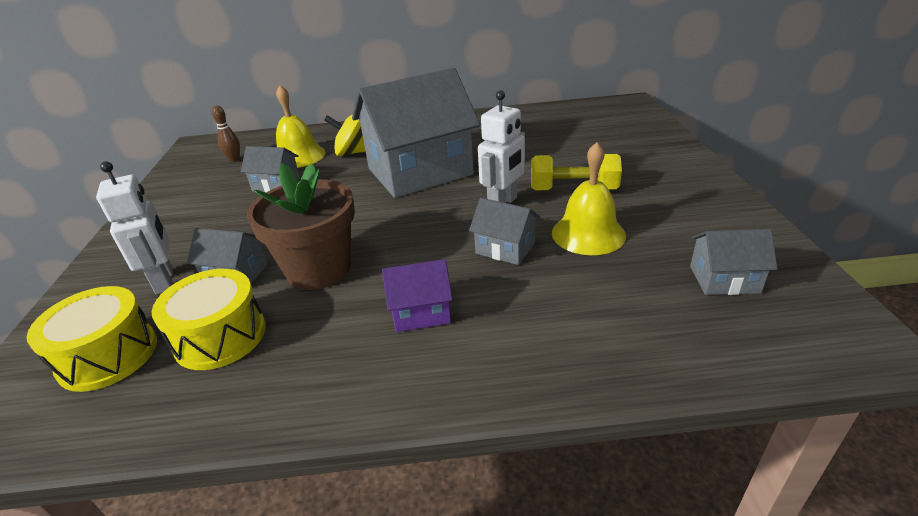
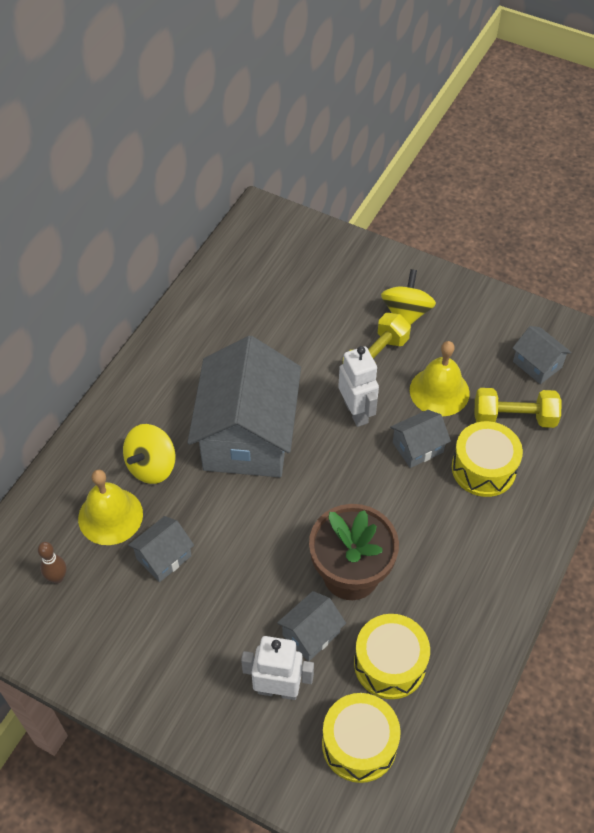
camera: 60 degrees left, 20 degrees up
purple house [382,259,453,332] -> none
grey house [690,229,778,295] -> grey house turned 75 degrees counterclockwise [513,326,572,384]
none -> yellow spinning top [381,269,436,325]
none -> yellow drum [452,421,523,497]
none -> yellow dumbbell [474,388,562,428]

